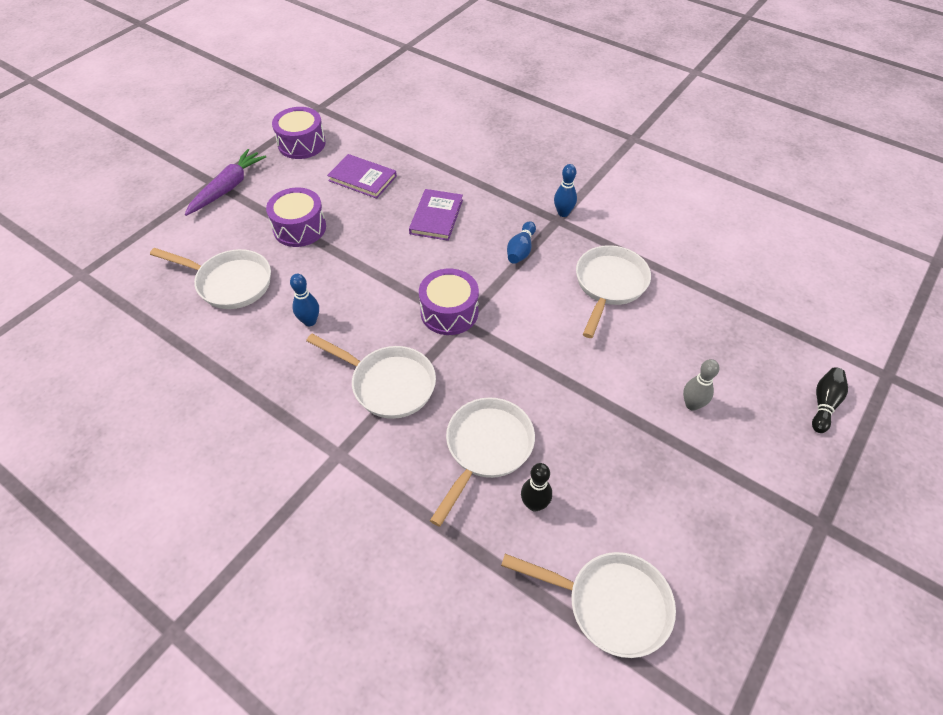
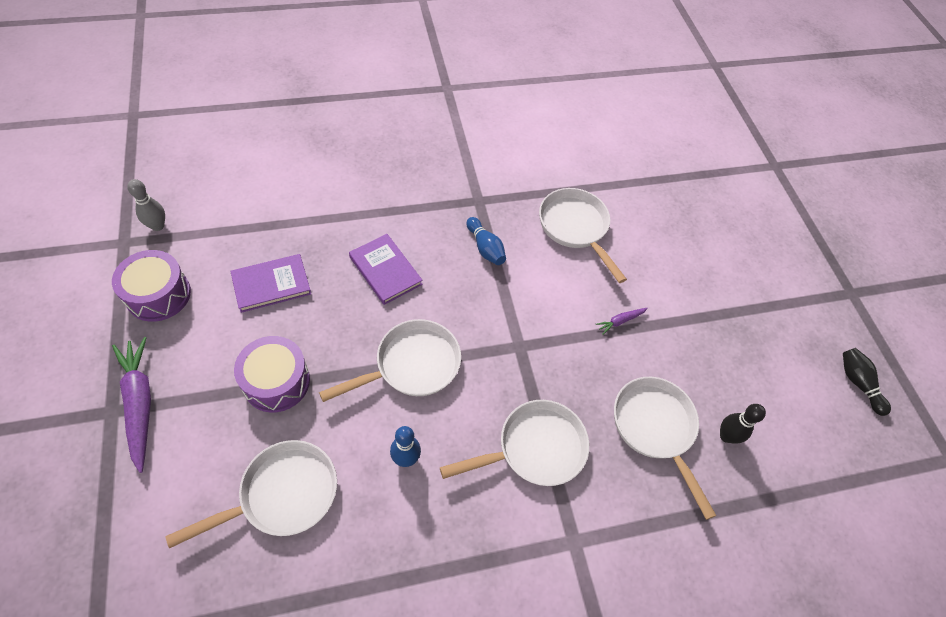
camera: 55 degrees left, 5 degrees up
purple drum [419,269,479,335] -> none
white pan [501,552,676,658] -> white pan moved to [319,319,461,402]
blue bowling pin [554,164,577,217] -> none
grey bowling pin [683,359,720,411] -> grey bowling pin moved to [127,179,165,231]
black bowling pin [812,367,848,433] -> black bowling pin moved to [843,348,891,416]
none -> purple carrot [596,308,648,335]

